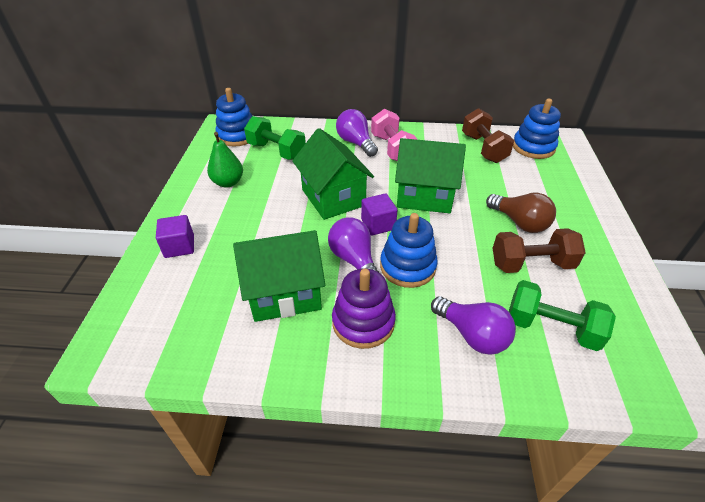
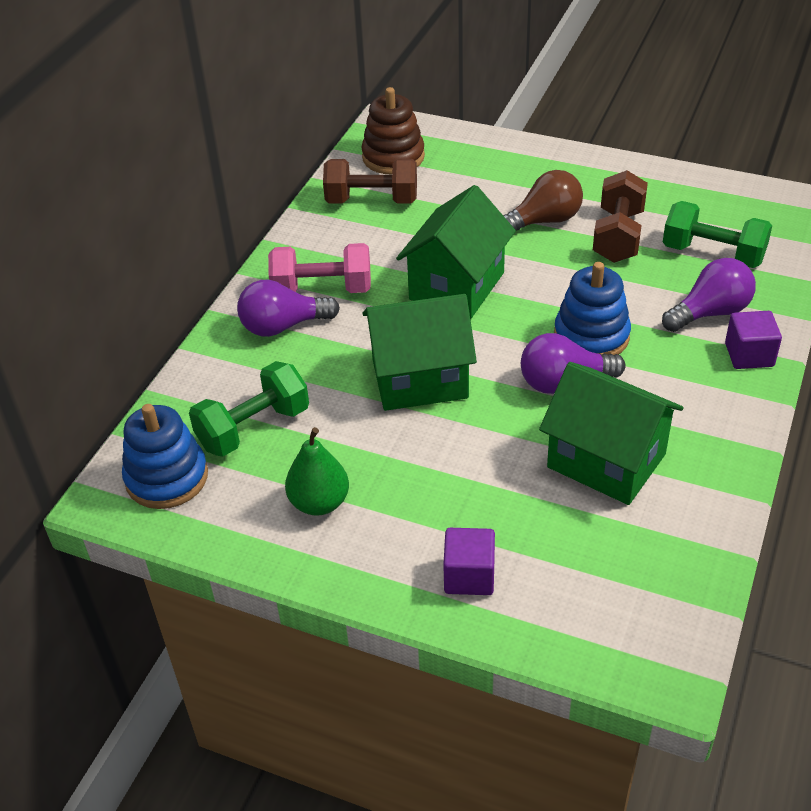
camera: 70 degrees left, 0 degrees up
green house [233,230,325,322] -> green house turned 60 degrees counterclockwise [539,362,684,505]
purple stacking toy [332,268,396,349] -> none
purple cube [361,193,398,236] -> purple cube moved to [725,311,782,369]
green dumbbell [509,280,616,351] -> green dumbbell turned 75 degrees clockwise [663,201,772,268]
blue stacking toy [513,98,561,159] -> brown stacking toy [361,87,425,175]

